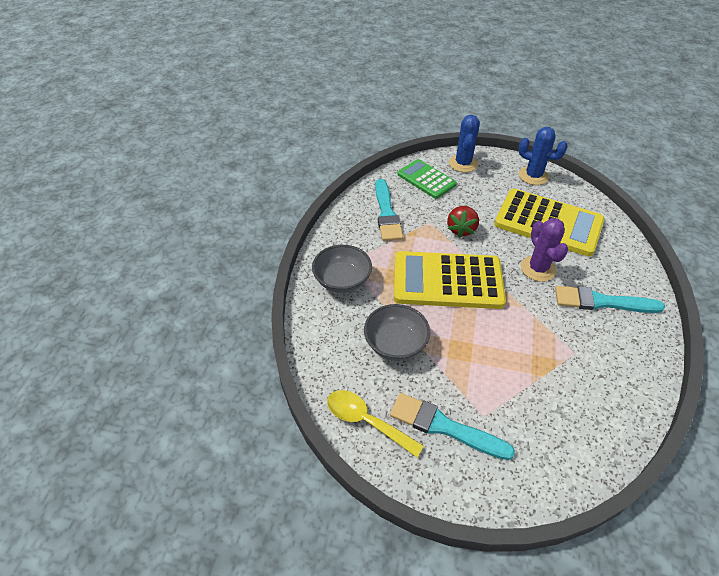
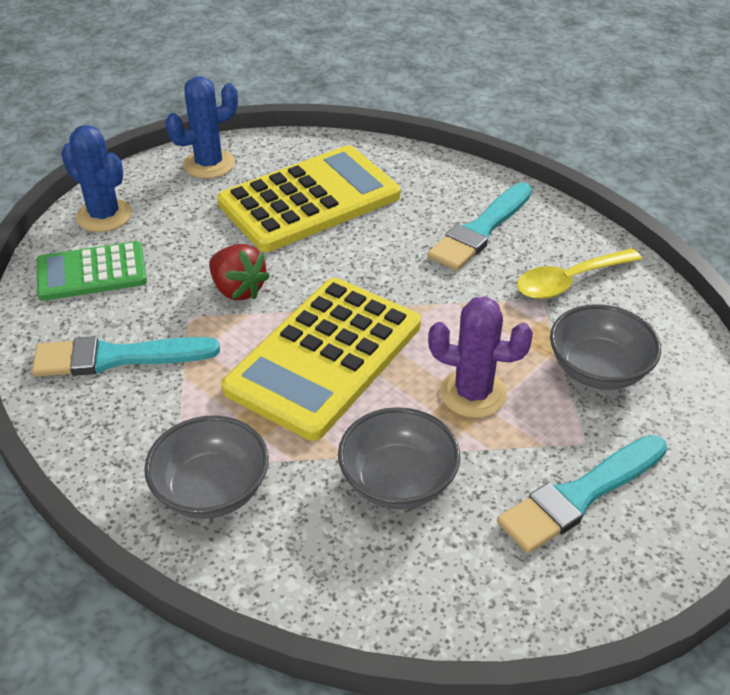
camera: 60 degrees left, 5 degrees down
yellow spoon [327,390,424,457] -> yellow spoon moved to [517,248,642,299]
turquoise brush [375,179,403,241] -> turquoise brush turned 150 degrees clockwise [32,336,220,377]
purple cactus [521,218,568,282] -> purple cactus moved to [428,297,533,418]
none -> grey bowl [550,304,661,390]

